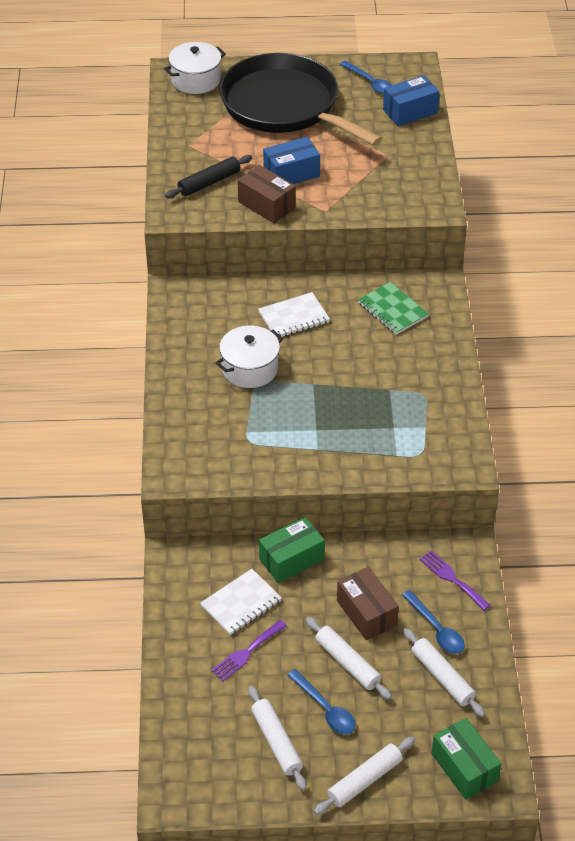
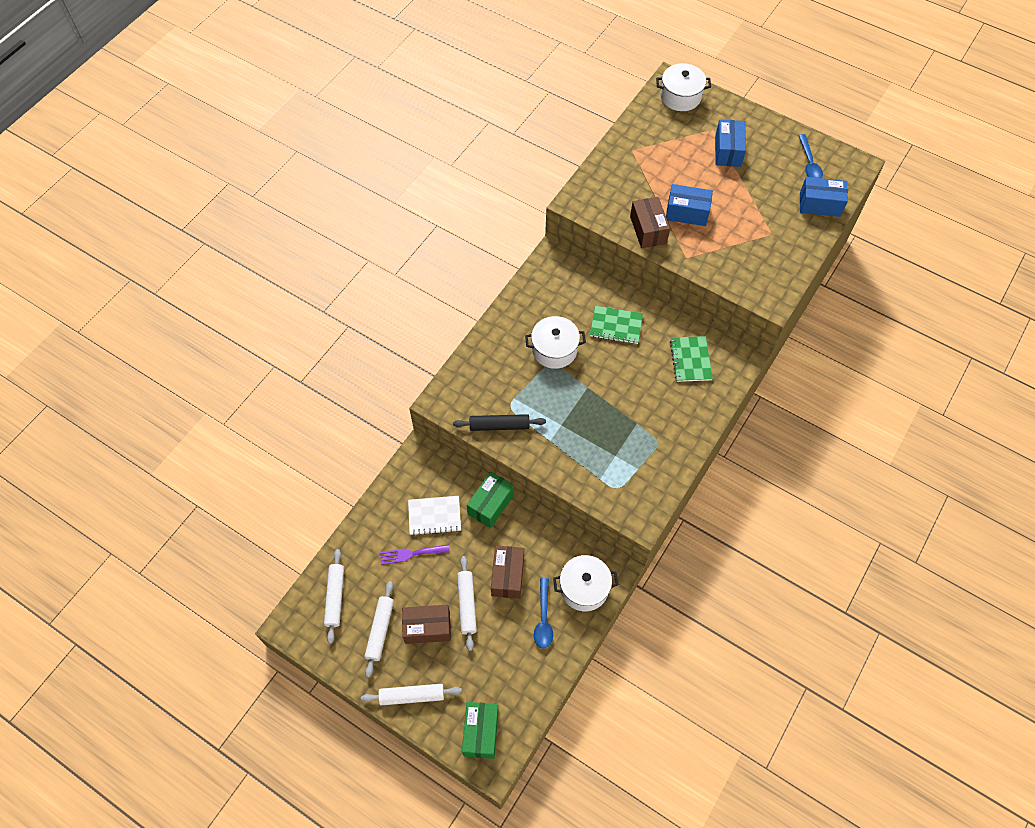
camera: 35 degrees right, 15 degrees up
black rolling pin [165,155,252,198] -> black rolling pin moved to [453,414,546,431]
black pan [219,53,382,146] -> blue box [715,119,746,167]
white notebook [258,292,330,338] -> green notebook [590,306,643,344]
green box [259,517,325,583] -> green box turned 60 degrees counterclockwise [467,472,514,528]
blue spoon [287,669,356,734] -> brown box [402,605,451,644]
white rolling pin [403,628,485,717] -> white rolling pin moved to [324,549,344,644]
purple fork [419,551,490,611] -> white pot [553,555,618,611]

